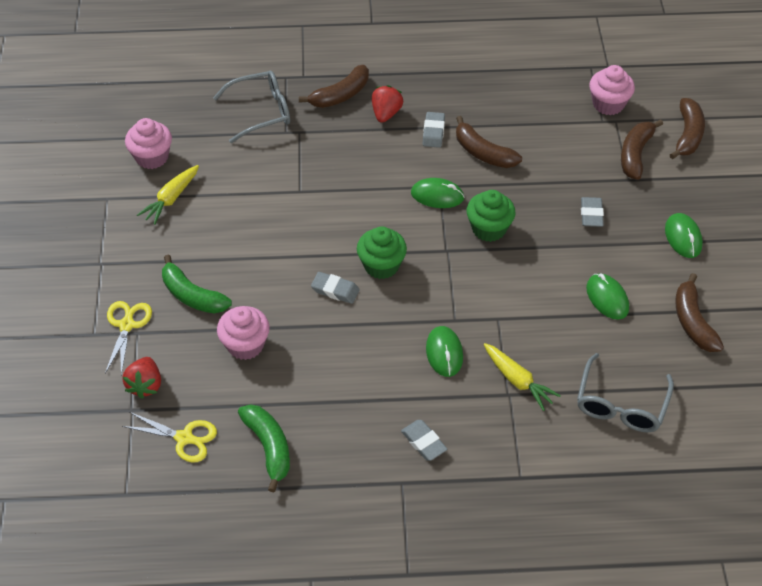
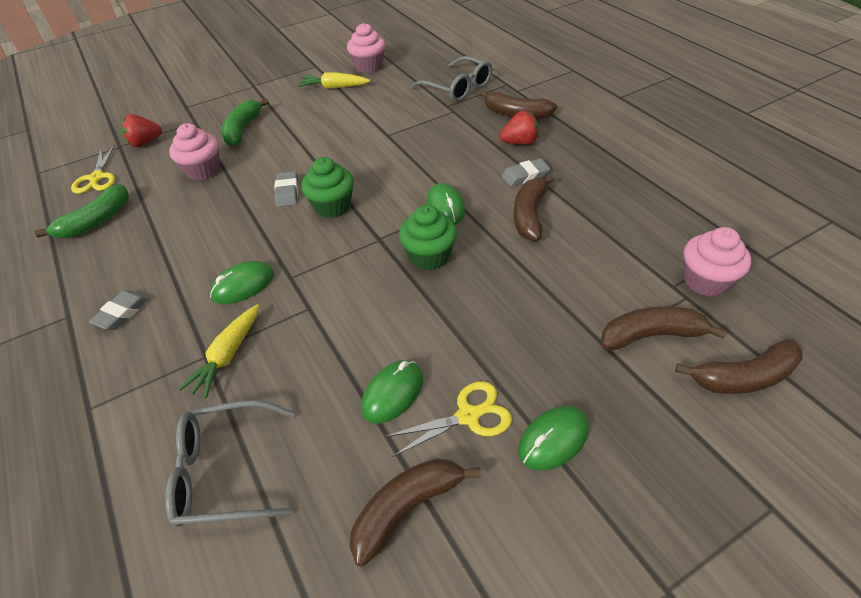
camera: 65 degrees right, 5 degrees down
yellow scissors [105,301,152,375] -> yellow scissors moved to [384,381,512,457]
grey eraser [581,197,604,227] -> none

